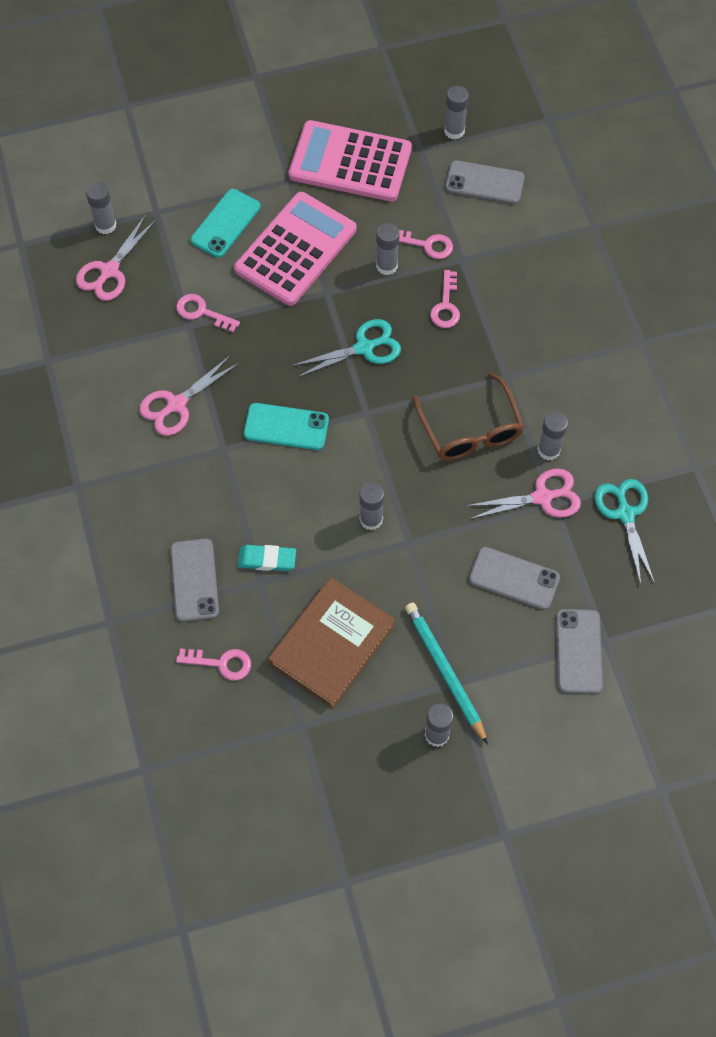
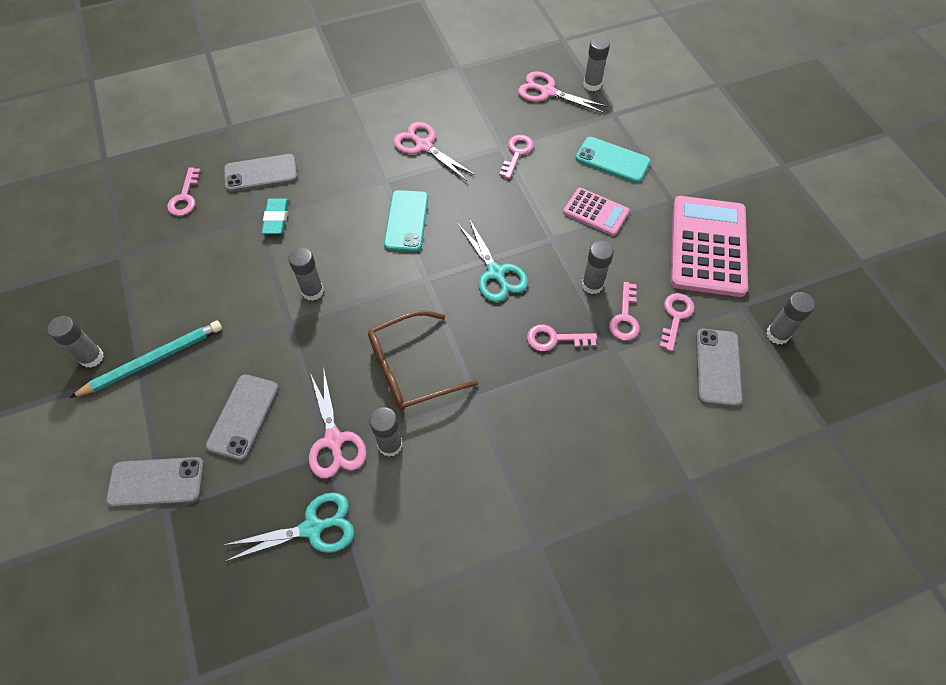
camera: 85 degrees right, 5 degrees down
pink calculator [234,192,356,306] -> pink calculator [563,188,630,236], size x0.53
brown book [268,577,395,708] -> none
none -> pink key [659,293,694,351]

